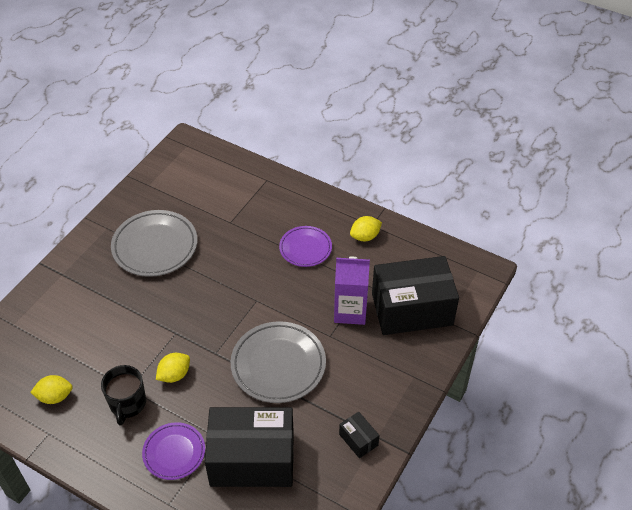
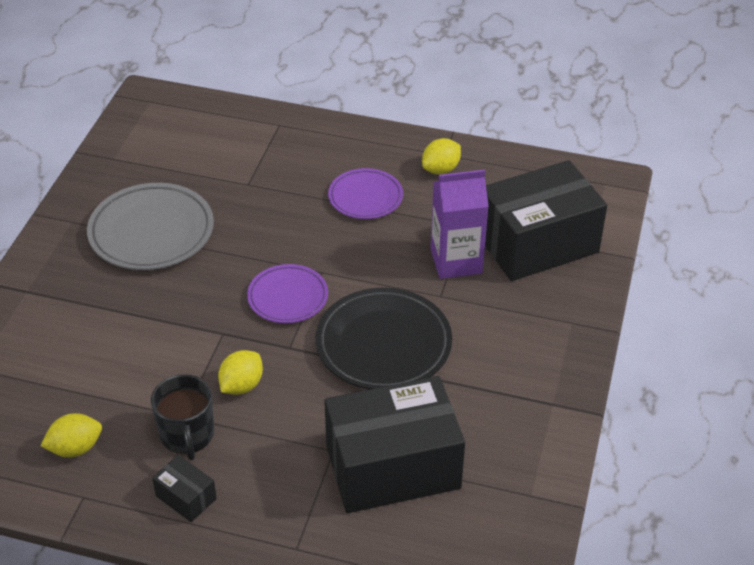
camera: 15 degrees left, 5 degrees down
purple plate [142,422,205,480] -> purple plate moved to [247,264,328,323]
grey plate [230,321,326,403] -> black plate [316,287,452,390]
black box [339,411,380,459] -> black box moved to [152,455,217,522]

